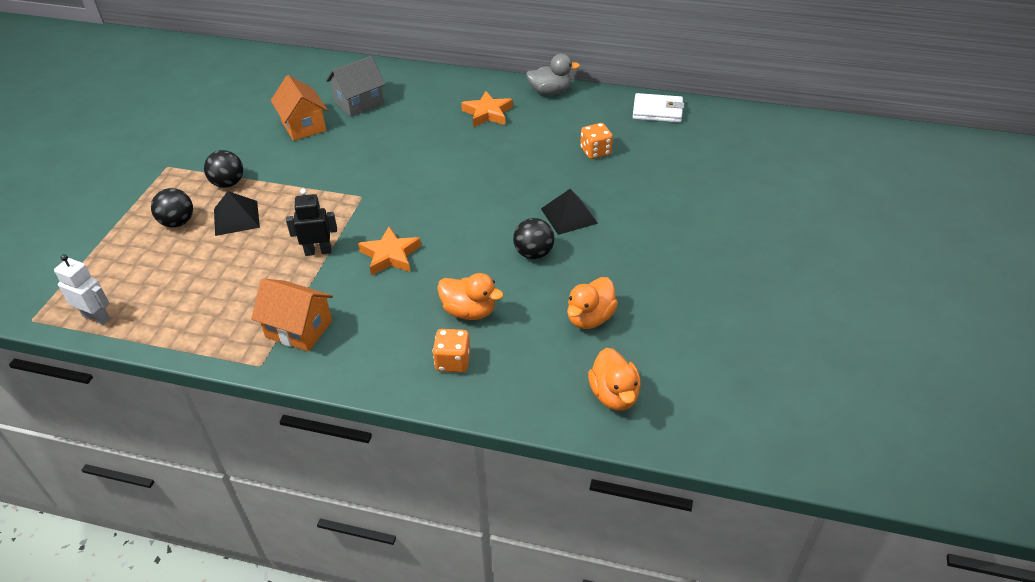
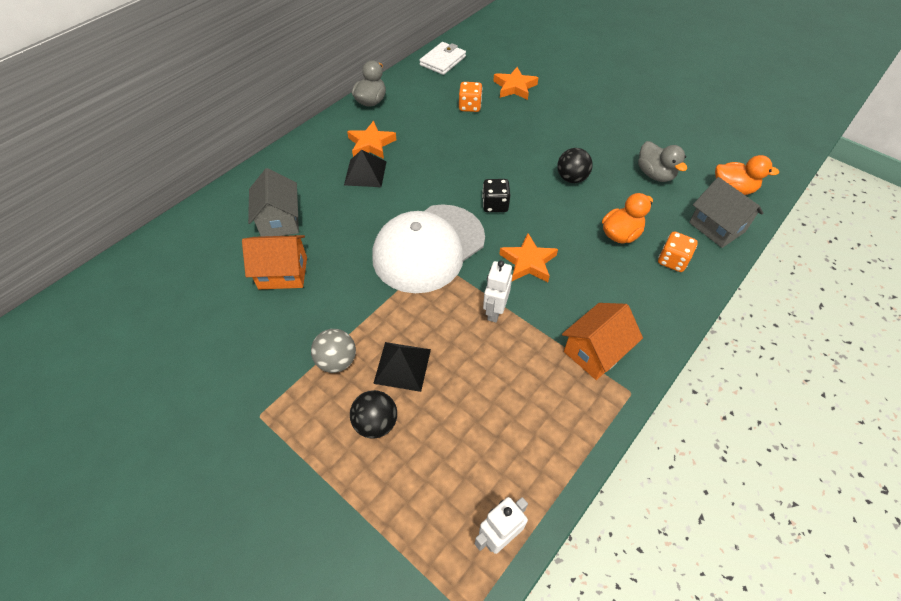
camera: 65 degrees left, 10 degrees up
black ball [204,150,243,188] -> grey ball [311,329,356,373]
black robot [286,189,337,256] -> white robot [483,261,512,323]
black pyramid [541,189,598,235] -> black pyramid moved to [344,150,387,187]
orange duck [567,277,618,329] -> grey duck [638,141,687,182]
none -> white cap [372,204,485,293]
none -> black dice [482,179,510,212]
none -> orange star [493,67,538,100]
none -> grey house [689,177,763,248]

